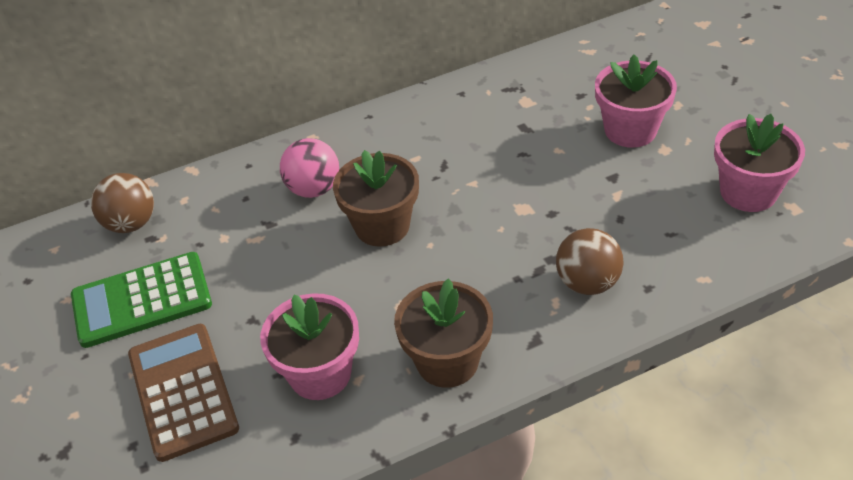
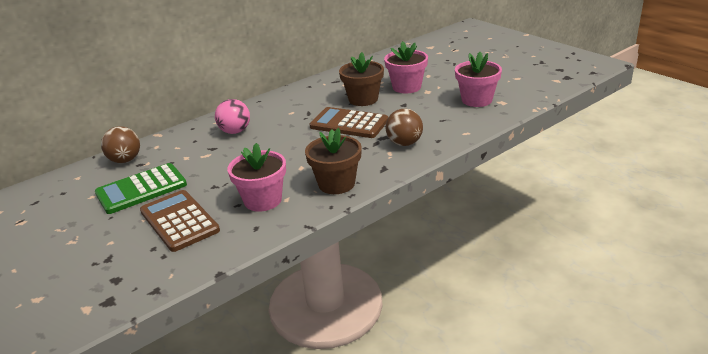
camera: 15 degrees left, 15 degrees down
brown flower pot [333,150,419,247] -> brown flower pot moved to [339,52,384,106]
none -> brown calculator [309,107,388,138]

